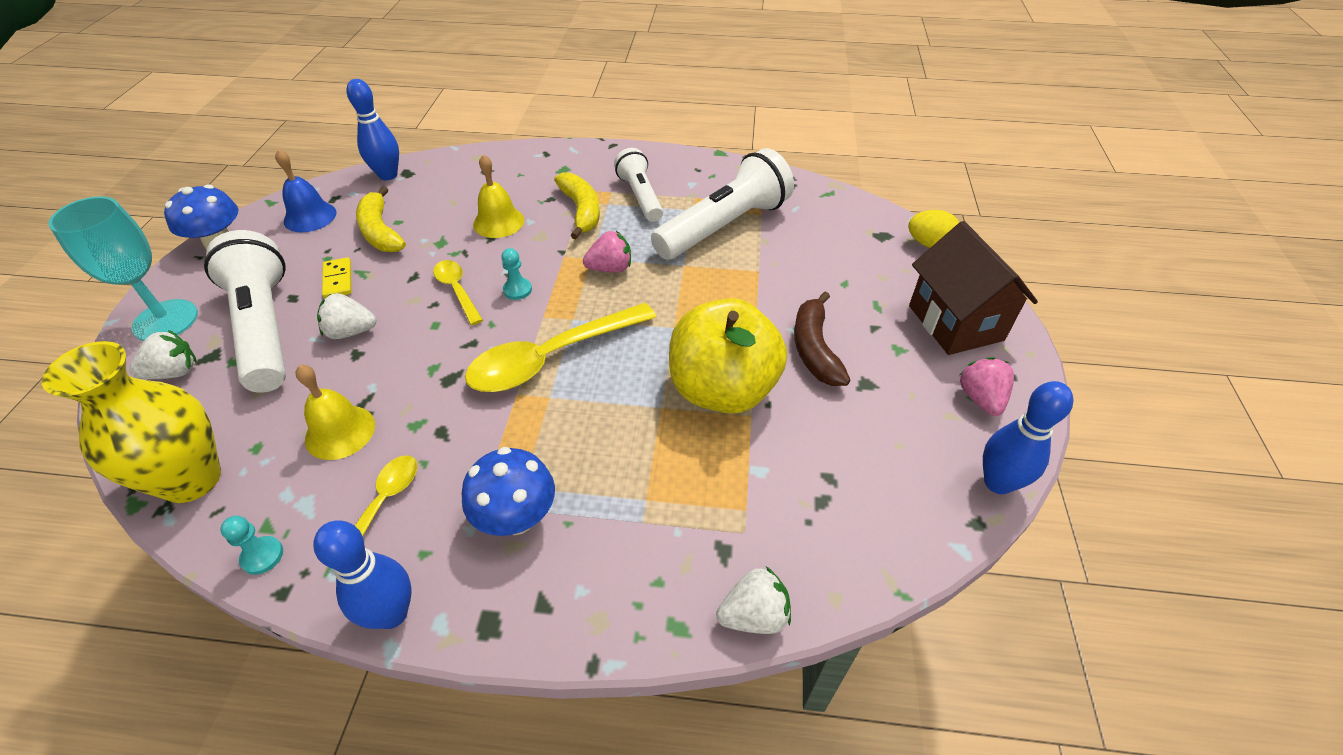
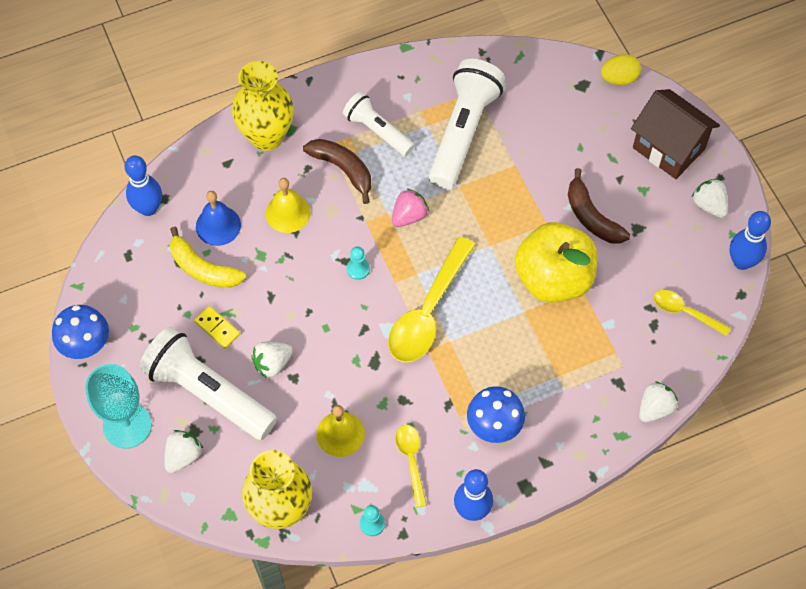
camera: 30 degrees left, 15 degrees up
blue bell [275,149,337,232] -> blue bell moved to [196,191,241,246]
yellow spoon [433,260,483,325] -> yellow spoon moved to [653,290,731,336]
yellow banana [554,172,600,239] -> brown banana [303,139,371,204]
pink strawberry [960,357,1014,416] -> white strawberry [692,178,728,218]
none -> yellow vase [232,61,294,151]

